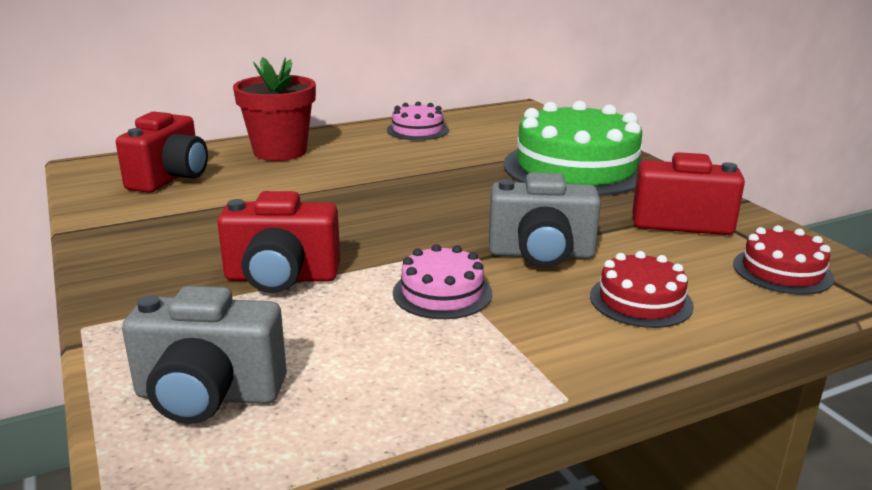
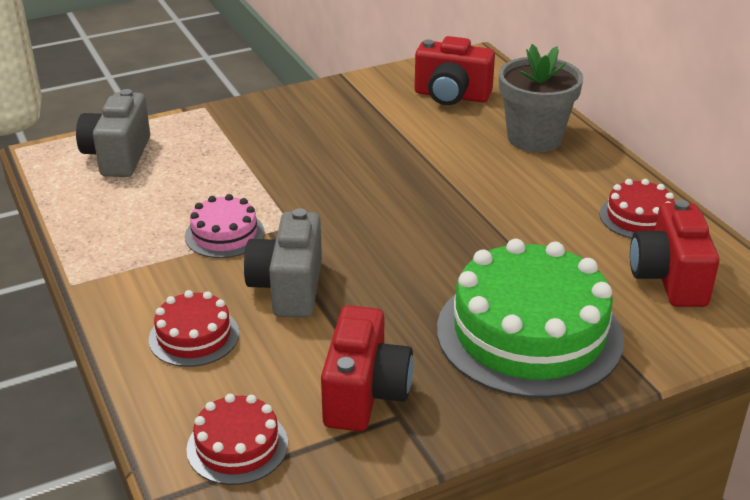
camera: 90 degrees right, 10 degrees up
red camera [217,191,340,293] -> red camera moved to [630,199,719,307]
red flower pot [233,57,316,161] -> grey flower pot [499,44,583,152]
pink cake [387,102,449,140] -> red cake [599,179,675,239]

